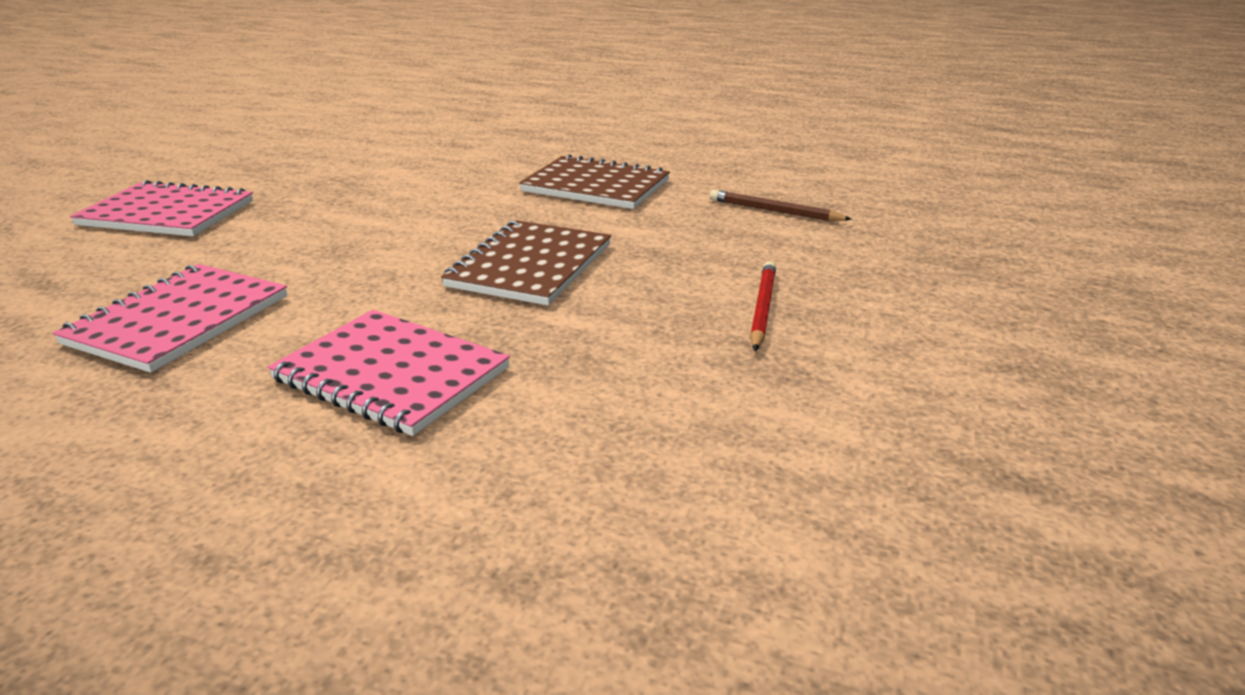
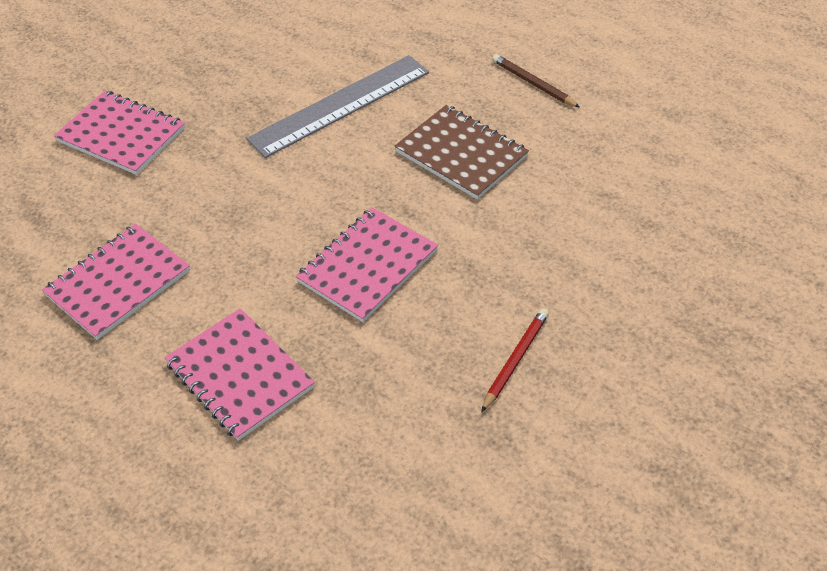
camera: 20 degrees right, 20 degrees up
brown notebook [441,220,611,305] -> pink notebook [296,207,438,322]
brown pencil [710,190,852,221] -> brown pencil moved to [492,54,580,107]
none -> grey ruler [246,55,429,158]

